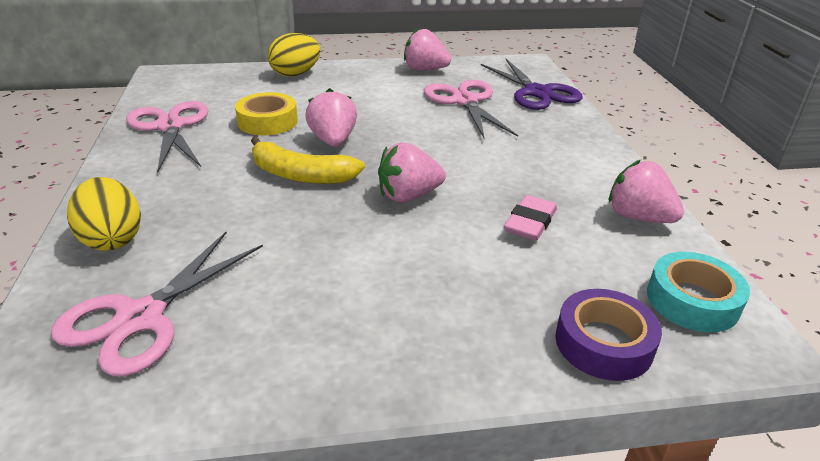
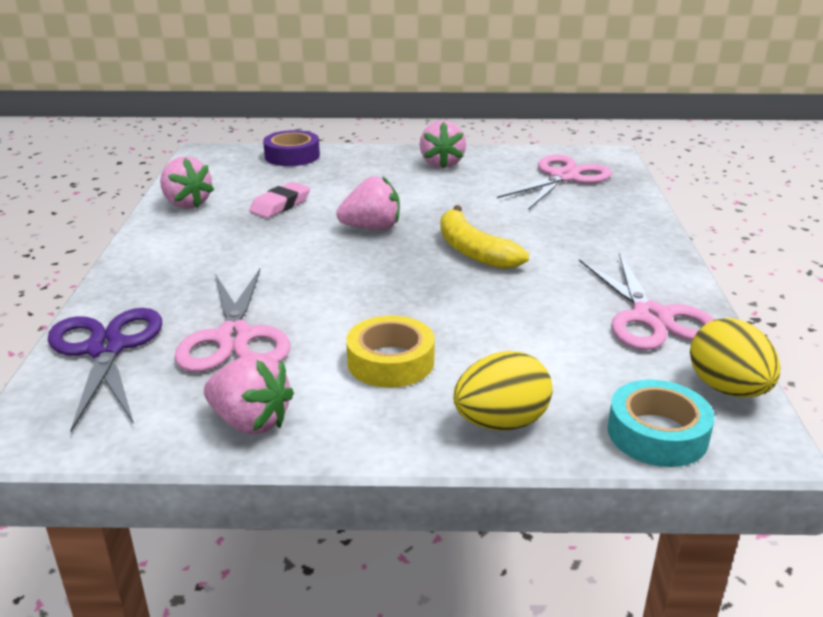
camera: 170 degrees left, 5 degrees down
yellow egg [67,177,141,251] -> yellow egg moved to [690,318,780,398]
yellow tape [235,92,298,135] -> yellow tape moved to [346,315,435,388]
yellow banana [251,136,365,184] -> yellow banana turned 150 degrees counterclockwise [440,205,529,269]
pink strawberry [305,88,357,147] -> pink strawberry moved to [420,121,466,169]
turquoise tape [647,252,750,332] -> turquoise tape moved to [608,380,715,467]

